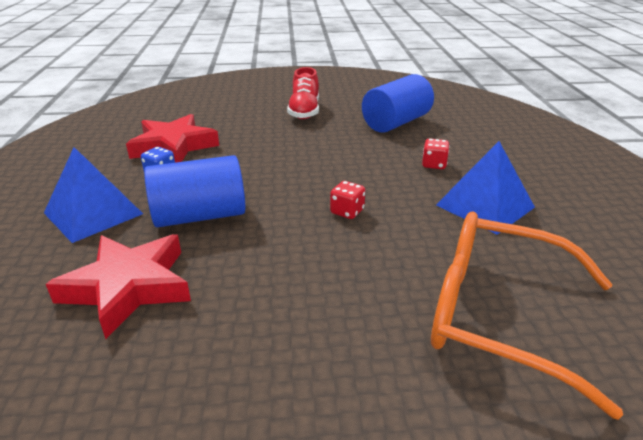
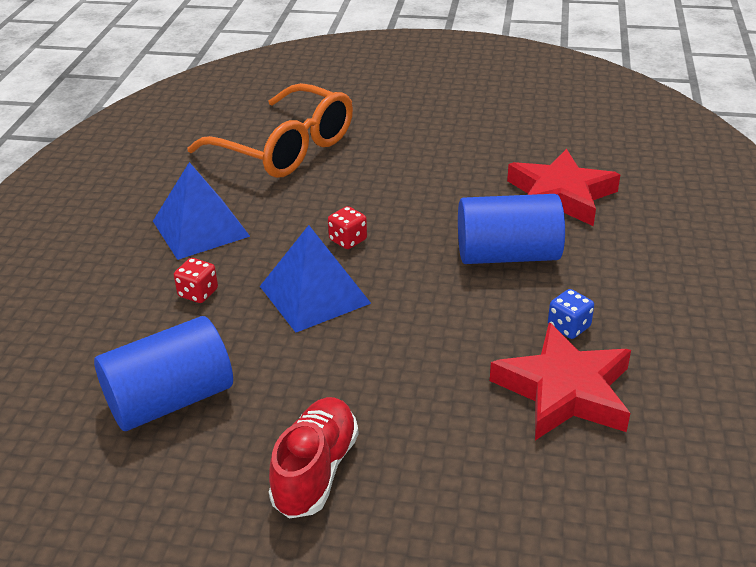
camera: 165 degrees left, 5 degrees up
blue pyramid [44,147,143,243] -> blue pyramid moved to [260,225,371,333]

